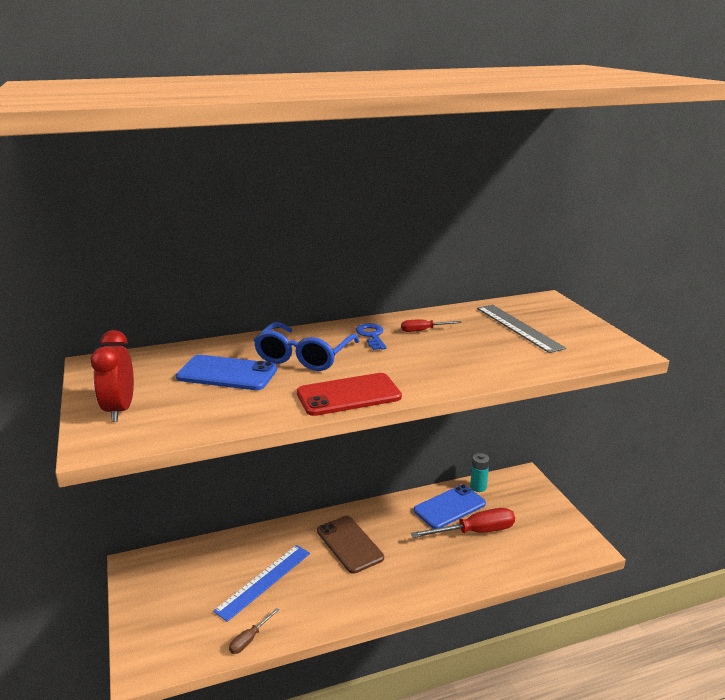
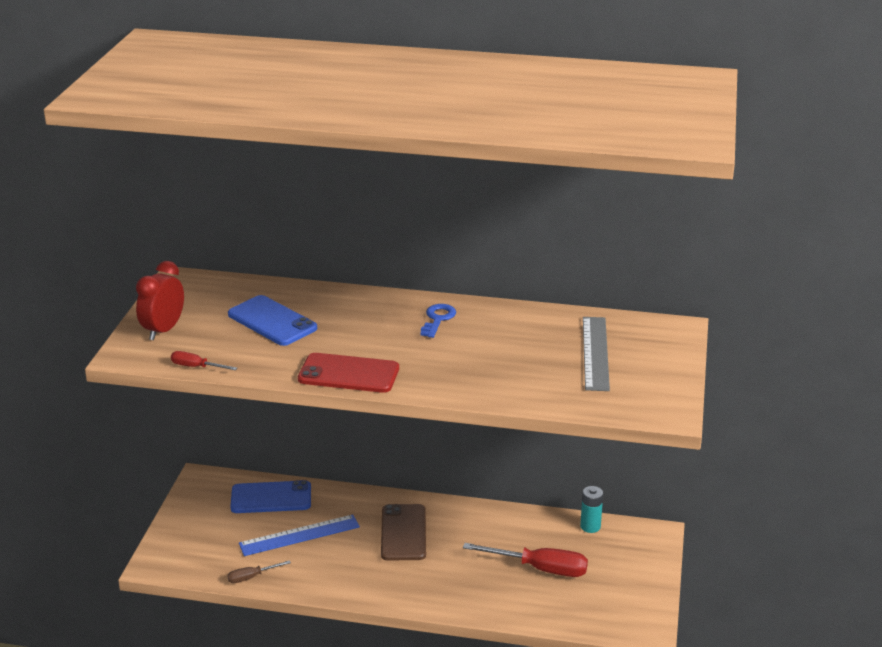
camera: 30 degrees right, 5 degrees up
blue glasses [254,322,359,371] -> none
red screwdriver [401,319,462,332] -> red screwdriver moved to [171,351,237,370]
blue phone [414,485,486,529] -> blue phone moved to [230,480,311,513]

